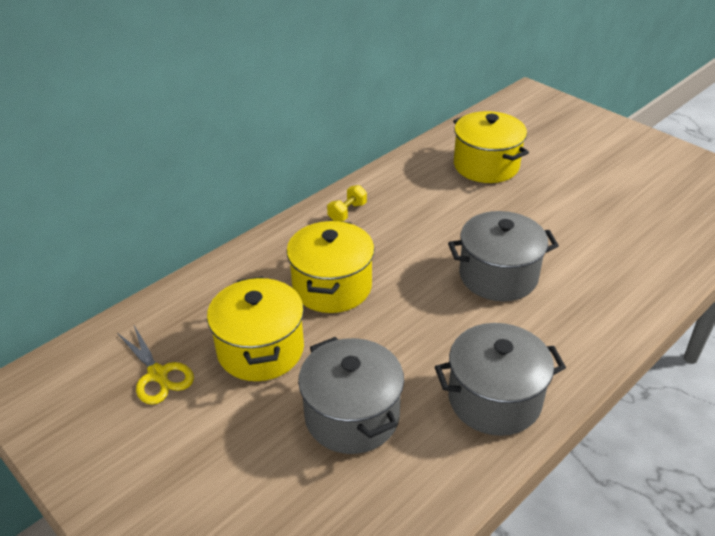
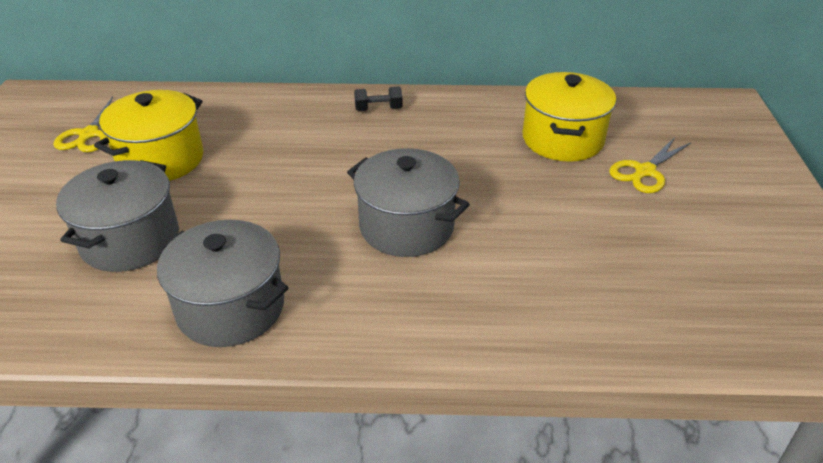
camera: 45 degrees right, 0 degrees up
yellow pot [286,221,375,313] -> none
yellow dumbbell [327,185,367,222] -> black dumbbell [354,86,402,111]
none -> yellow scissors [609,136,692,193]

